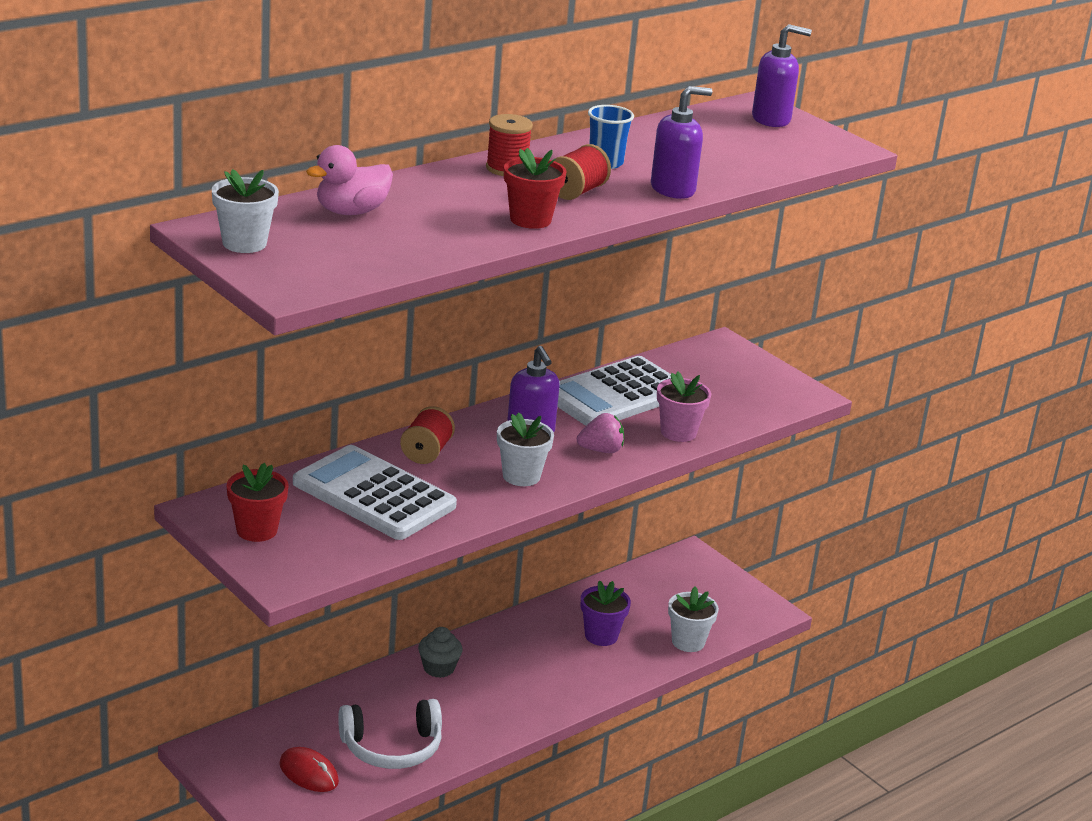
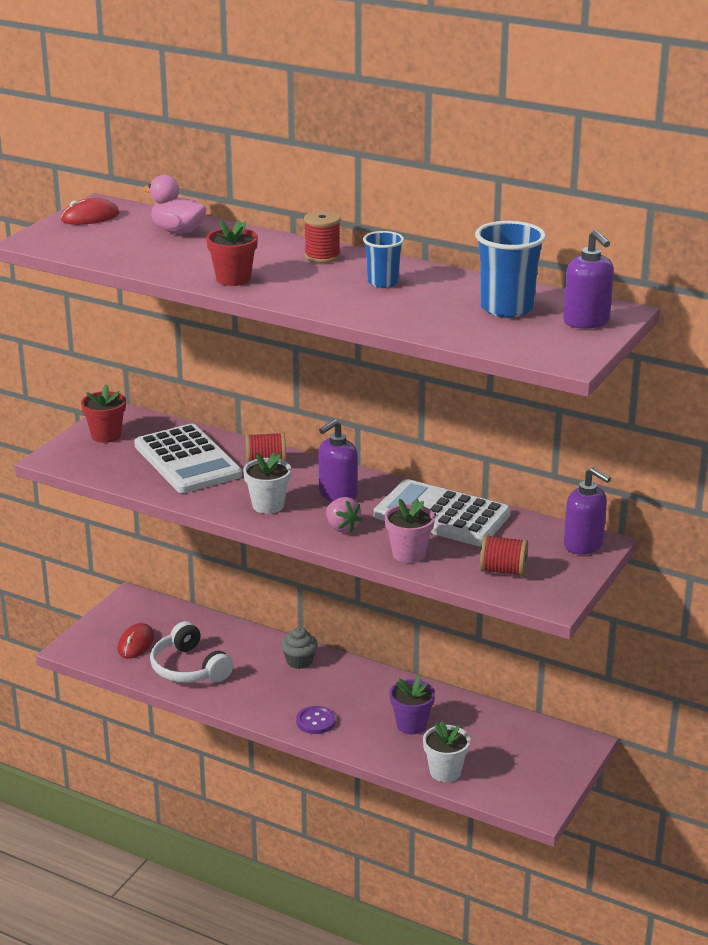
camera: 70 degrees right, 0 degrees up
white flower pot [212,169,279,253] -> red mouse [61,198,119,225]
white calculator [293,445,457,540] -> white calculator turned 135 degrees clockwise [134,424,242,493]
red spool [554,144,611,200] -> red spool moved to [480,535,528,576]
purple soap dispenser [651,86,712,199] -> purple soap dispenser moved to [564,467,611,555]
none -> purple button [296,706,336,734]
none -> blue cup [475,221,546,318]

